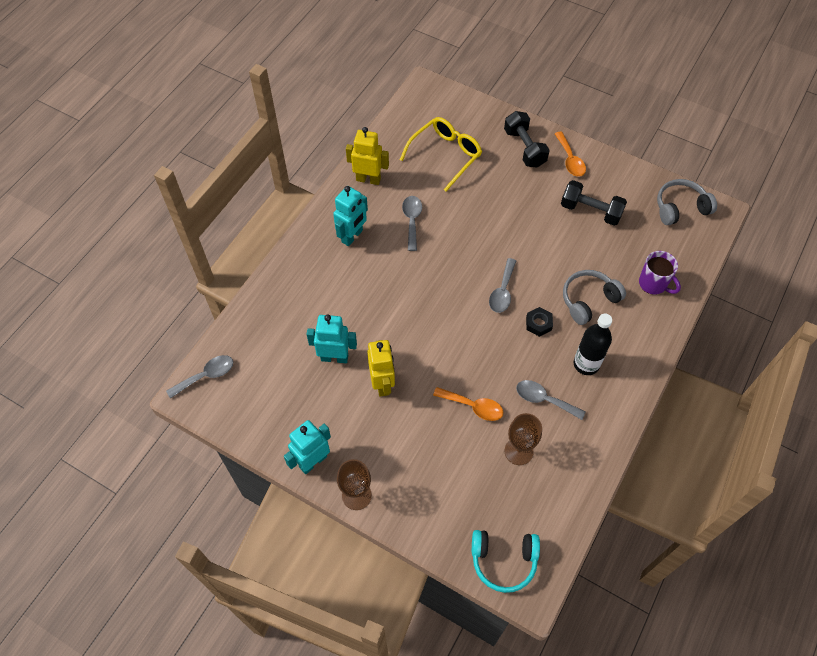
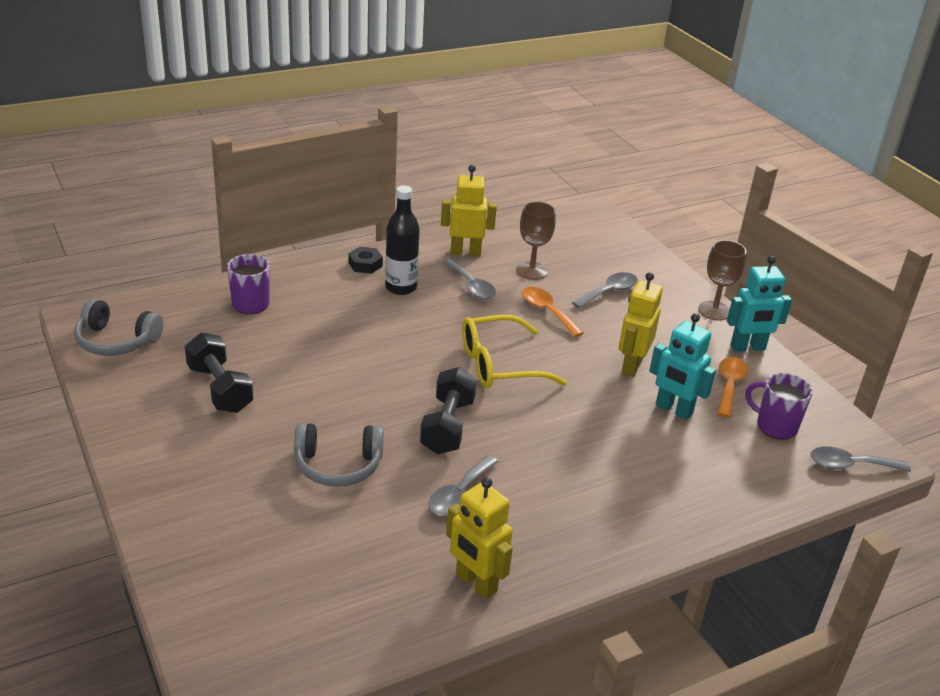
camera: 150 degrees left, 25 degrees down
turquoise robot [333,186,368,246] -> none
yellow glasses [400,117,482,192] -> yellow glasses moved to [462,315,567,388]
turquoise headphones [472,530,540,593] -> none
grey spoon [489,258,516,313] -> grey spoon moved to [572,272,638,309]
black dumbbell [504,111,550,168] -> black dumbbell moved to [420,367,477,454]
black nut [526,307,553,337] -> black nut moved to [348,247,383,274]
orange spoon [555,132,586,177] -> orange spoon moved to [717,357,748,418]
grey headphones [563,270,626,325] -> grey headphones moved to [294,423,384,487]
none -> yellow robot [441,165,497,256]
none -> purple mug [745,373,813,440]

